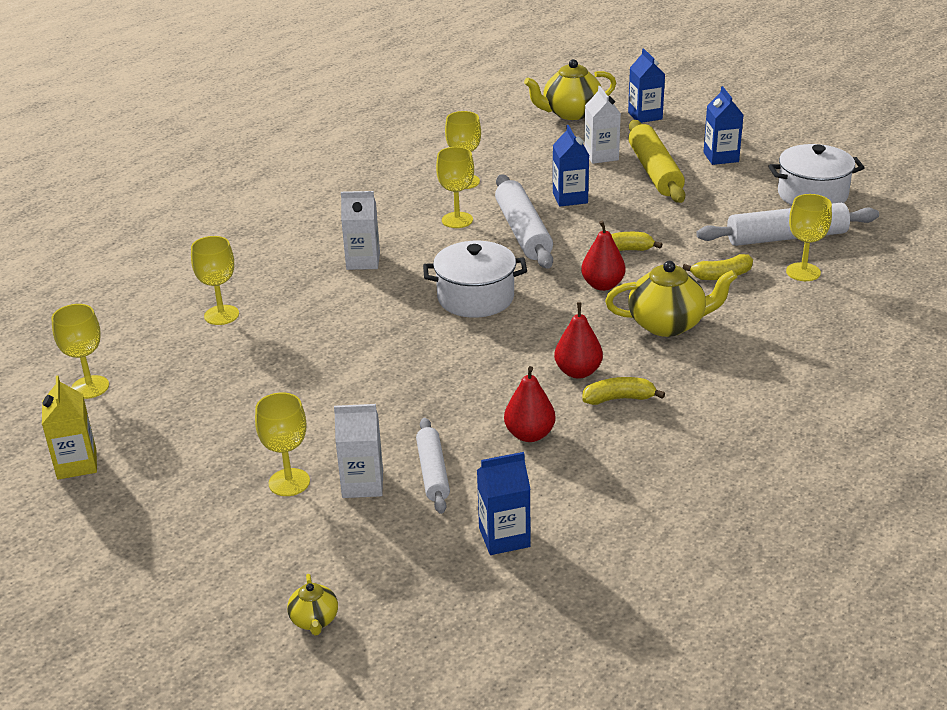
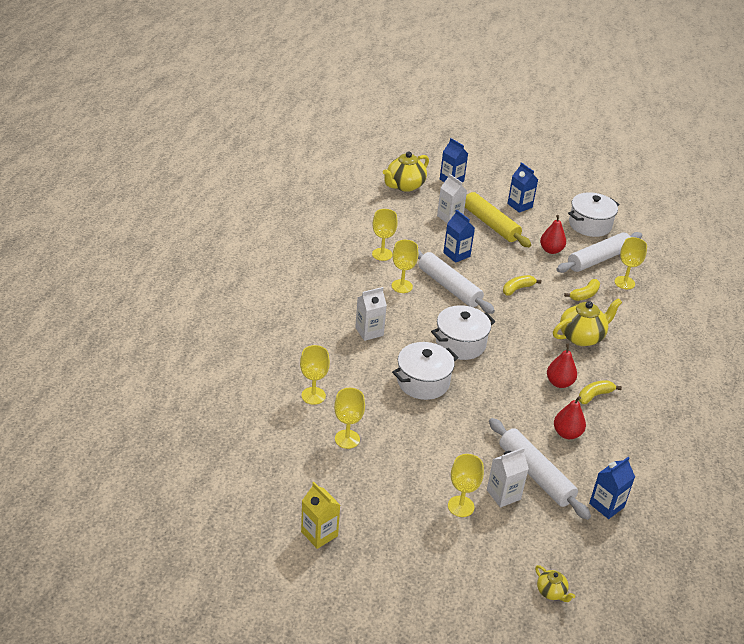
camera: 30 degrees left, 5 degrees up
yellow goblet [51,304,109,399] -> yellow goblet moved to [334,388,365,449]
white rolling pin [416,418,450,514] -> white rolling pin [489,418,591,520], size x1.64
red pear [581,221,626,291] -> red pear moved to [540,215,566,254]
none -> white pot [392,342,458,400]

